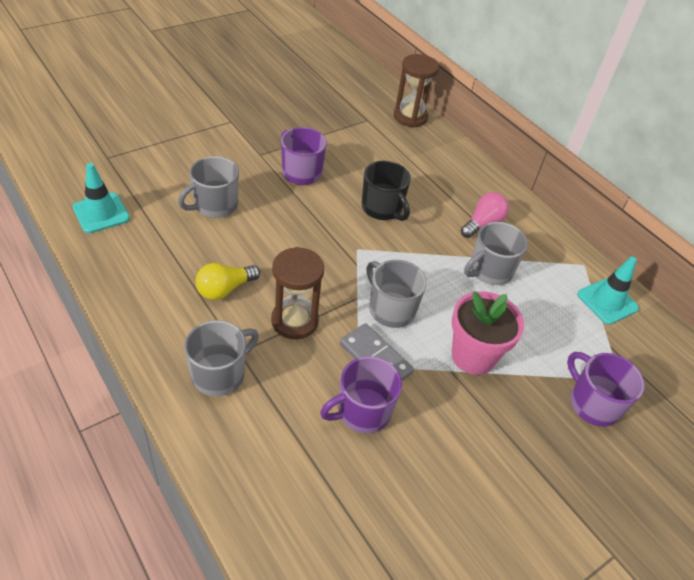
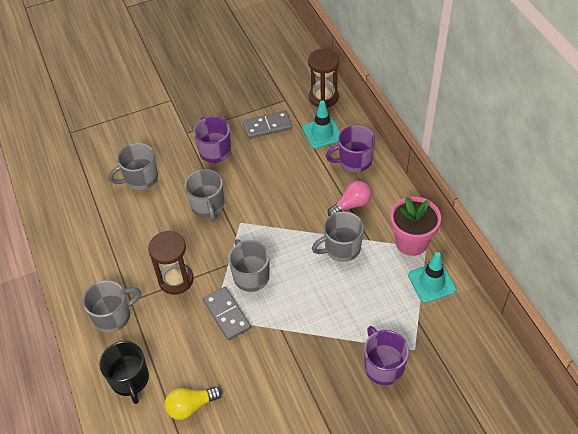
camera: 20 degrees right, 5 degrees up
turquoise traffic cone [73,163,130,233] -> turquoise traffic cone moved to [302,100,340,149]
yellow light bulb [195,263,260,300] -> yellow light bulb moved to [165,387,222,420]
purple mug [320,356,402,433] -> purple mug moved to [326,125,375,172]
black mug [362,161,411,221] -> black mug moved to [99,341,149,404]
pink flower pot [452,291,524,375] -> pink flower pot moved to [391,197,441,256]
none -> grey mug [184,169,224,221]
none -> grey domino [243,111,292,139]

